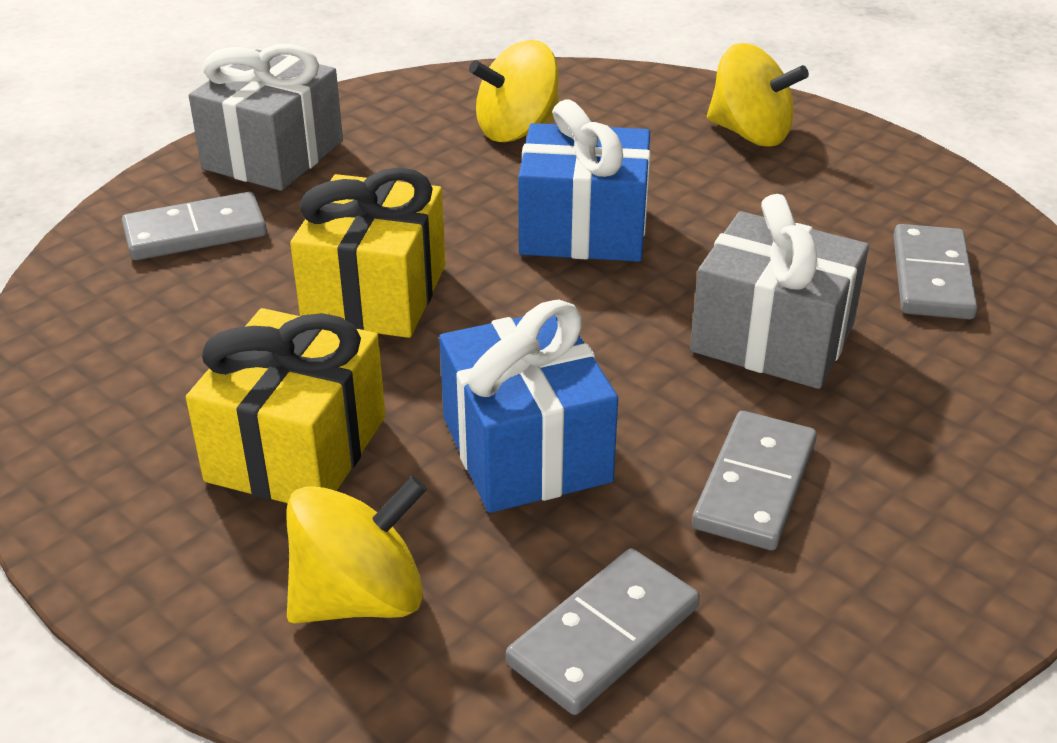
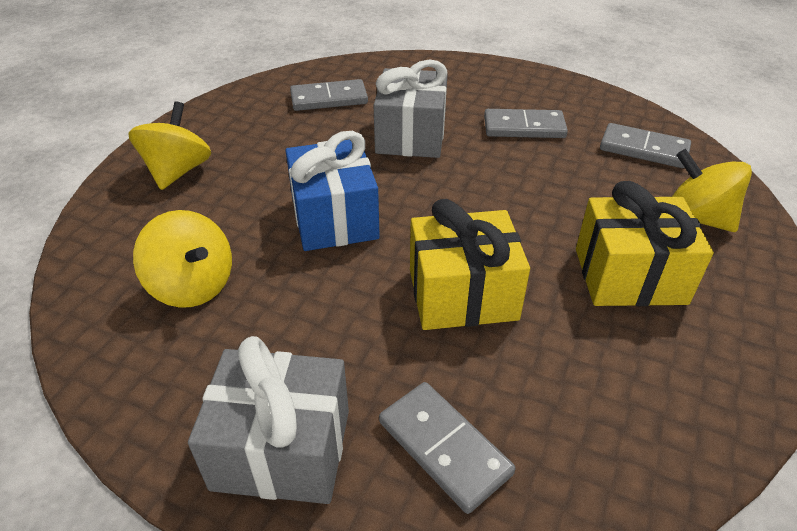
camera: 110 degrees left, 5 degrees up
blue gift [439,300,618,513] -> none

